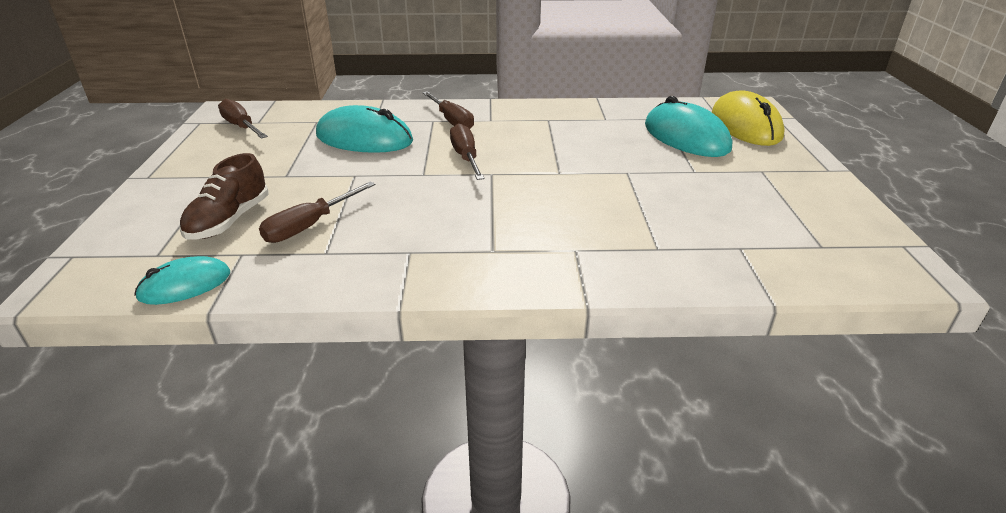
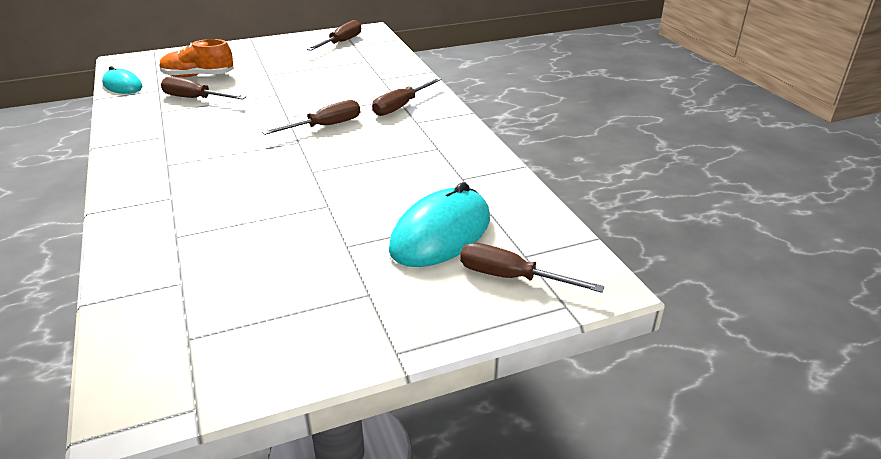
camera: 70 degrees right, 0 degrees up
brown shoe [180,153,268,240] -> orange shoe [160,39,234,78]
turquoise mouse [316,105,413,153] -> none
yellow mouse [712,90,785,146] -> brown screwdriver [460,243,604,293]

